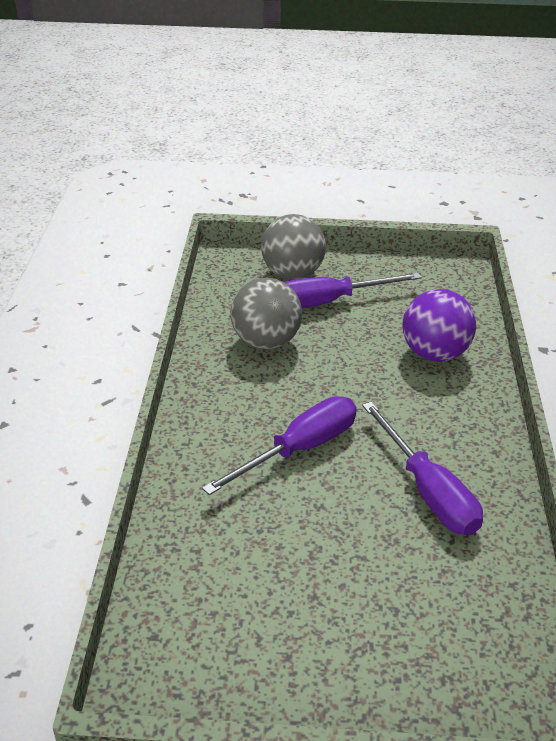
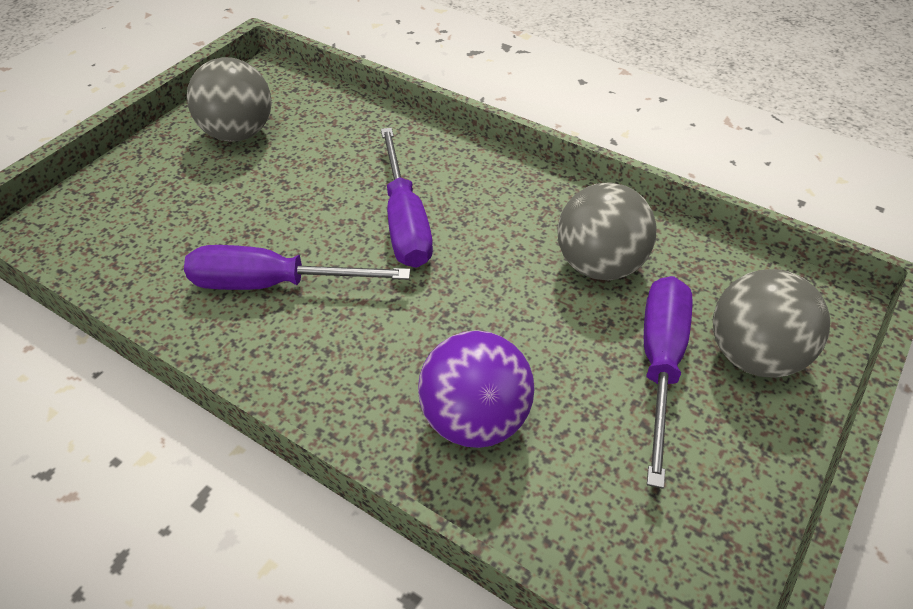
camera: 120 degrees right, 10 degrees up
none -> grey ball [187,57,272,142]

